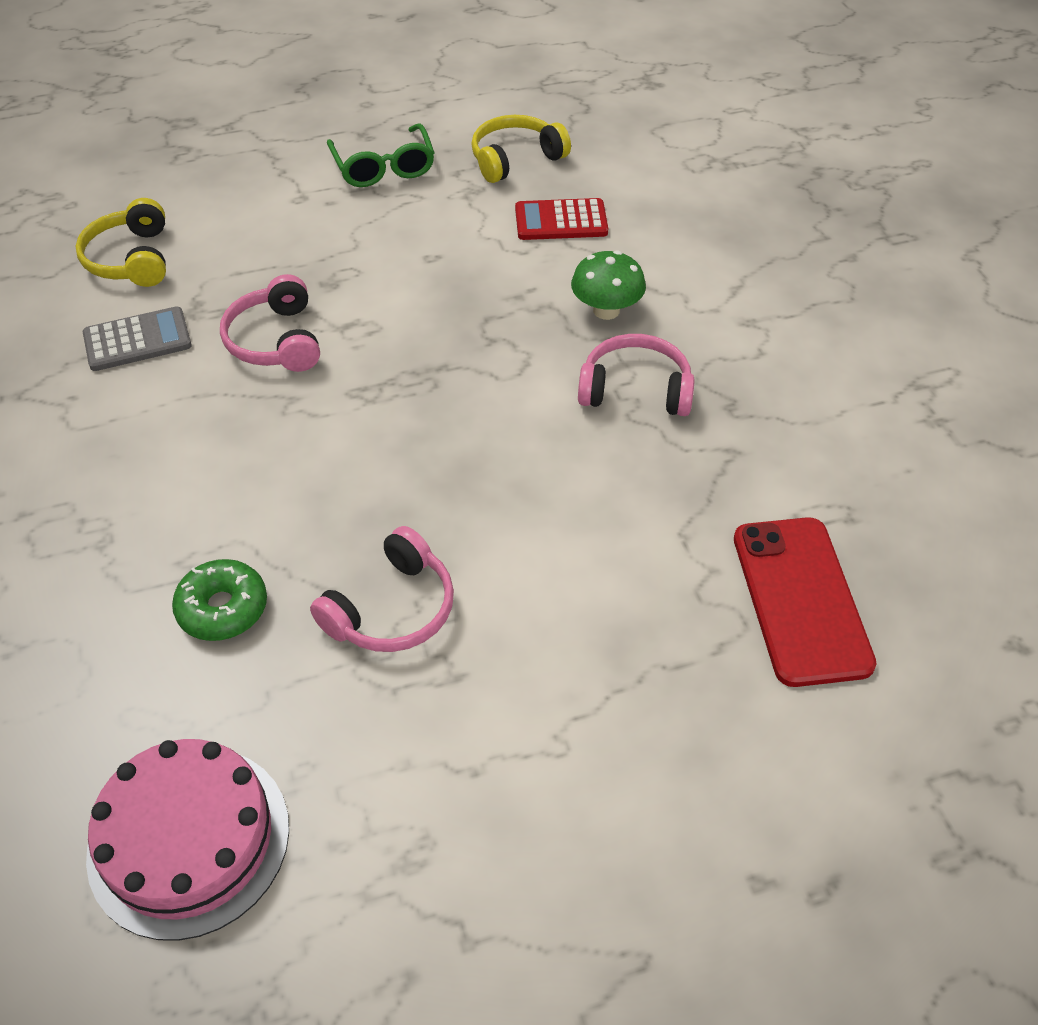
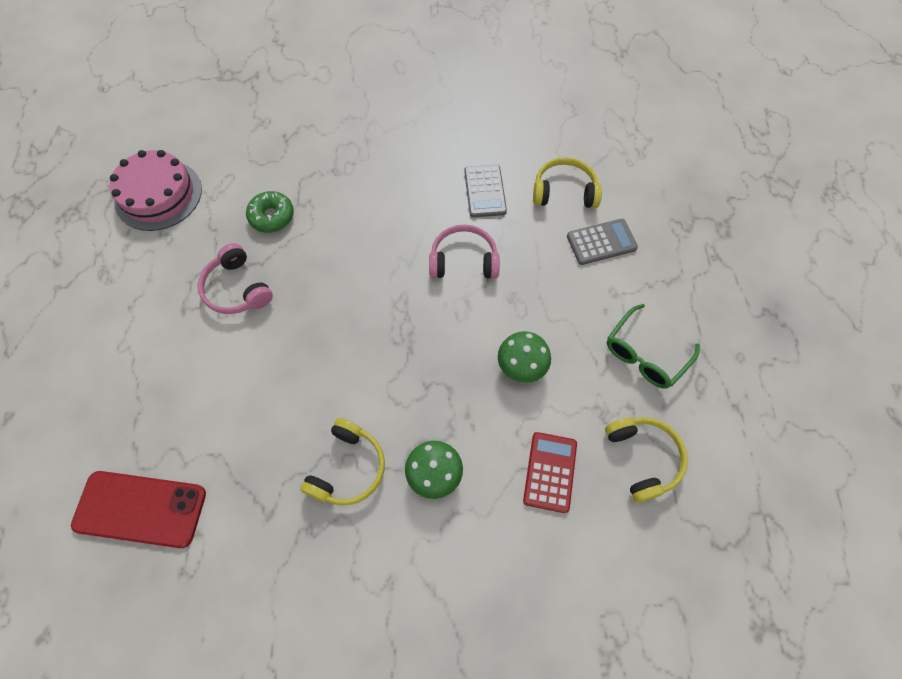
camera: 105 degrees right, 15 degrees up
green glasses [327,123,435,187] -> green glasses turned 45 degrees counterclockwise [607,304,700,389]
pink headphones [578,334,695,416] -> yellow headphones [300,418,385,505]
none -> green mushroom [498,331,551,383]
none -> grey calculator [567,219,638,265]

